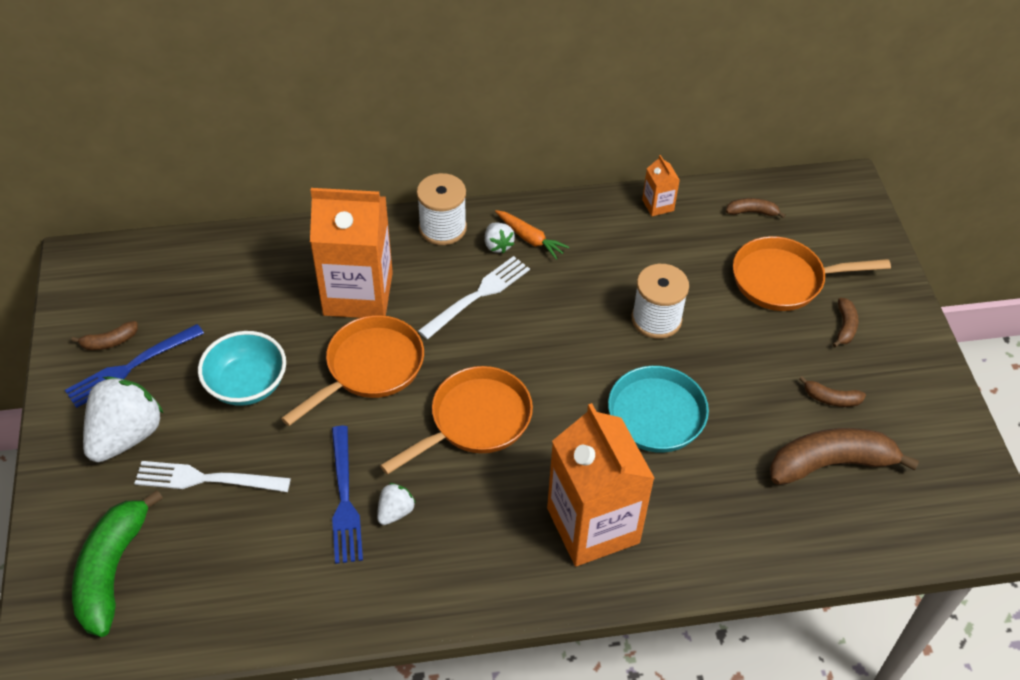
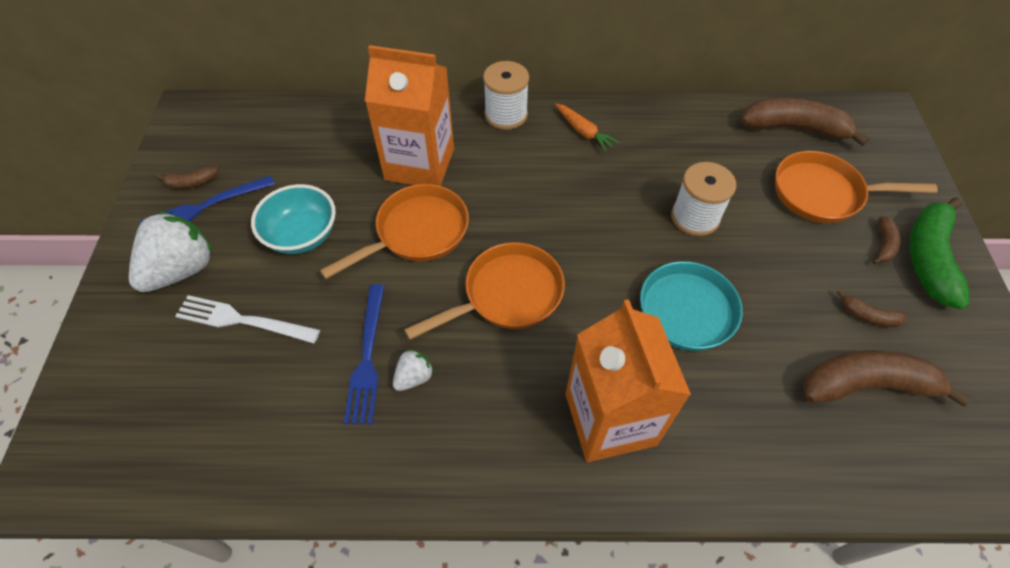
camera: 10 degrees right, 5 degrees up
green banana [72,490,163,637] -> green banana moved to [910,197,969,309]
white fork [418,256,530,339] -> none
white strawberry [485,222,515,254] -> none
orange carton [642,155,680,216] -> none
brown banana [726,198,786,218] -> brown banana [741,98,869,146], size x2.16

